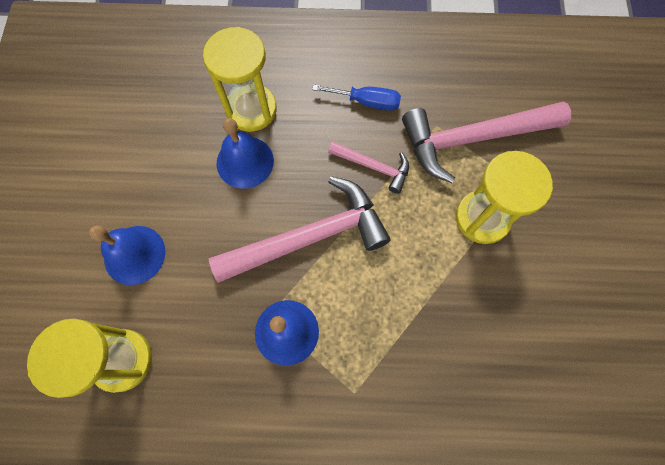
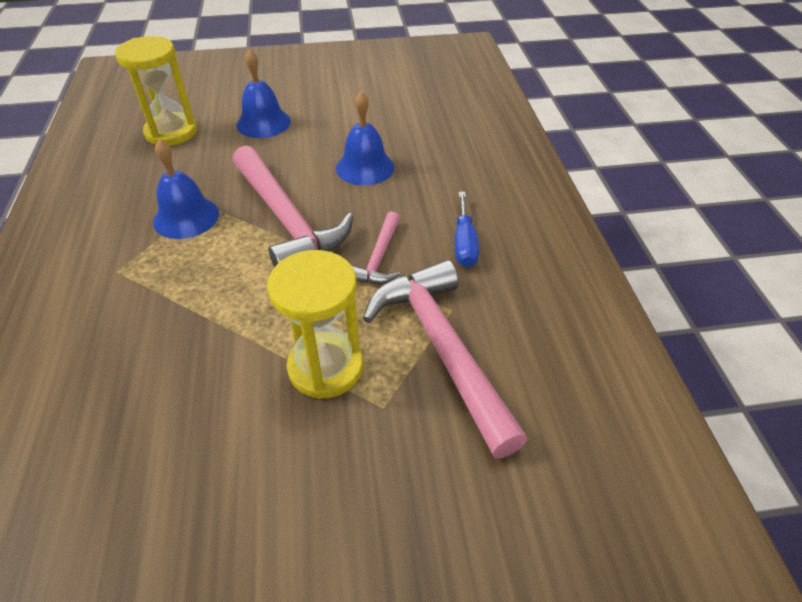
camera: 80 degrees right, 25 degrees down
yellow hourglass [203,27,277,132] -> none

